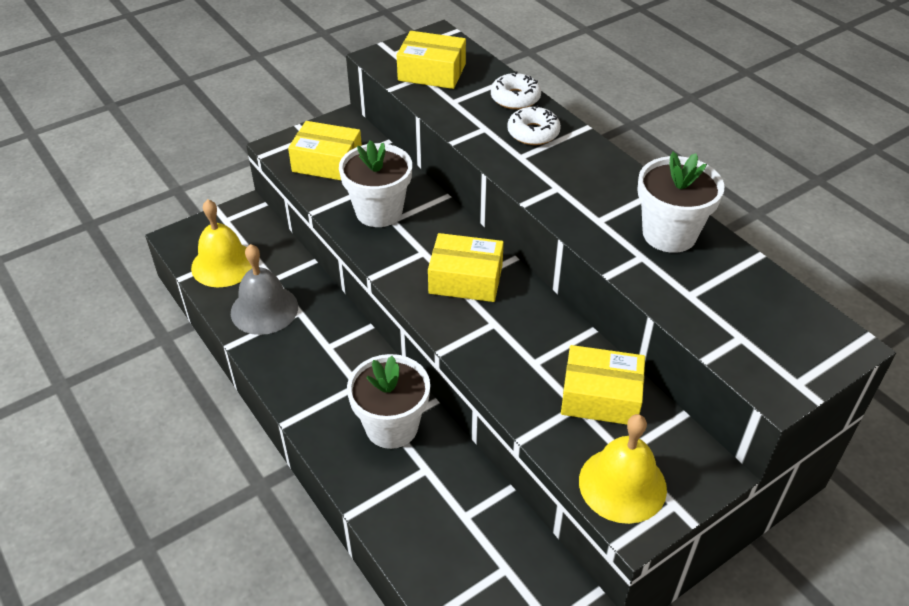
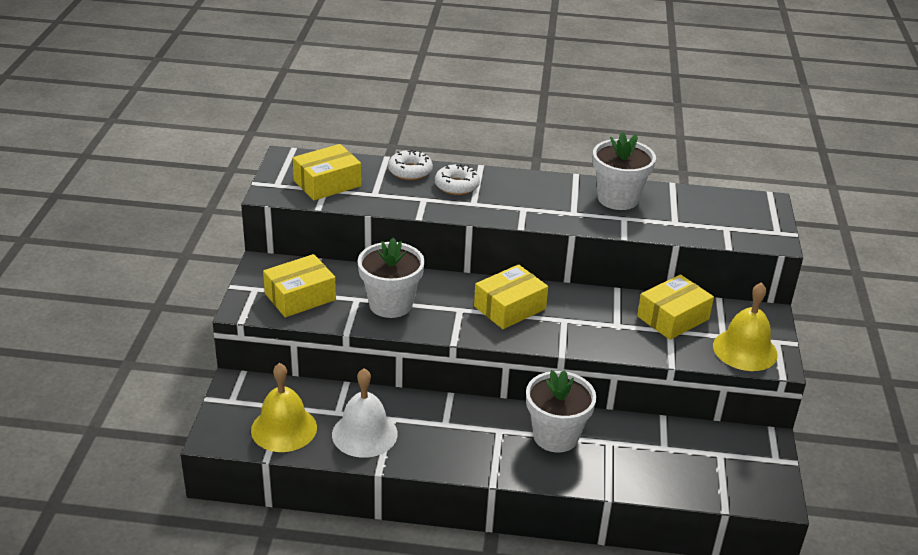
camera: 50 degrees left, 10 degrees down
grey bell [231,244,298,335] -> white bell [332,368,398,458]

